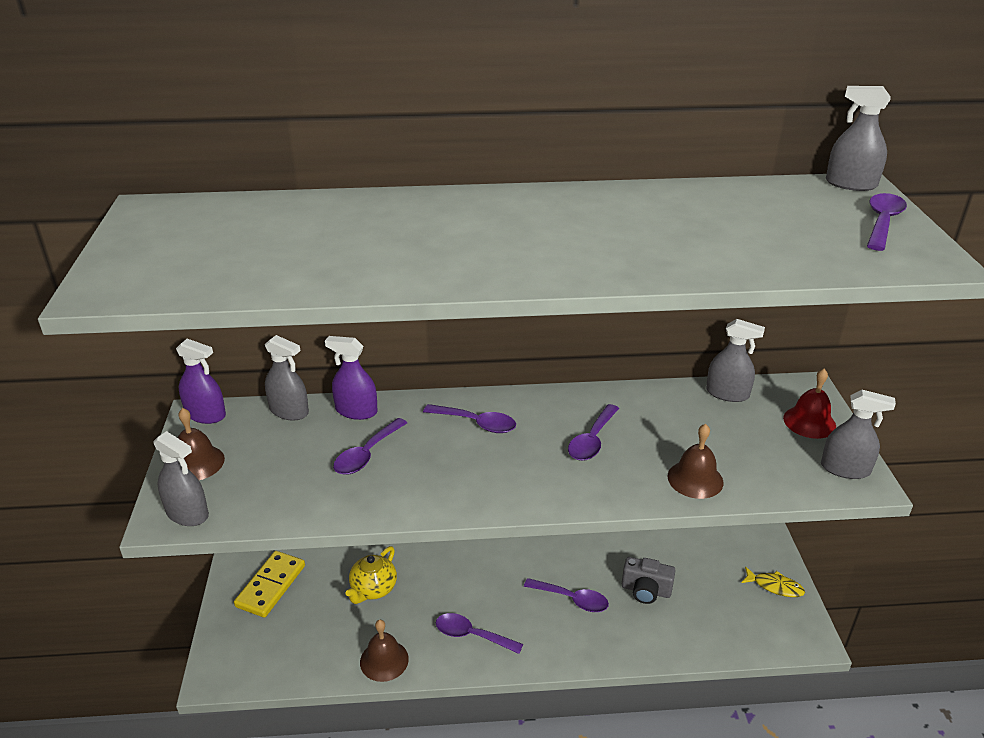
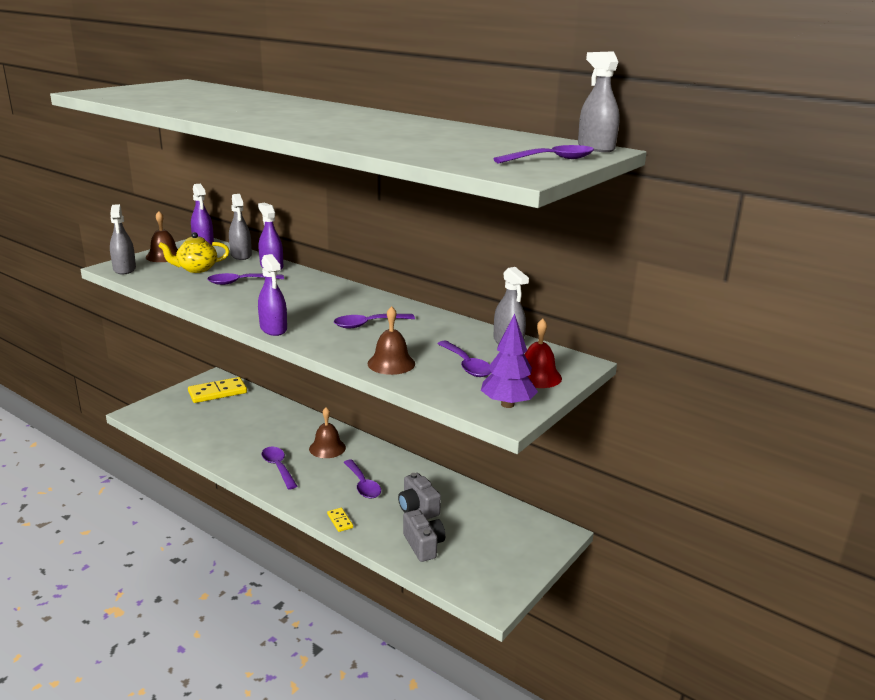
camera: 40 degrees right, 10 degrees down
yellow teapot [346,546,397,604] -> yellow teapot moved to [159,232,230,273]
brown bell [360,620,409,682] -> brown bell moved to [309,407,346,458]
purple spoon [423,404,516,433] -> purple spoon moved to [438,341,491,377]
yellow fish [741,567,805,597] -> none
grey spray bottle [821,390,896,479] -> purple tree [481,314,538,408]
none -> purple spray bottle [258,254,287,336]
none -> yellow domino [327,508,353,532]
none -> grey camera [403,510,445,562]

